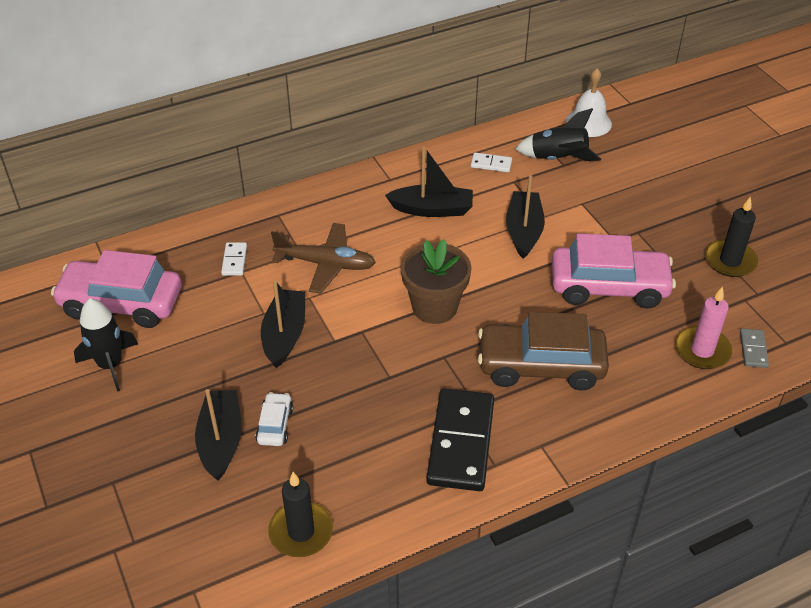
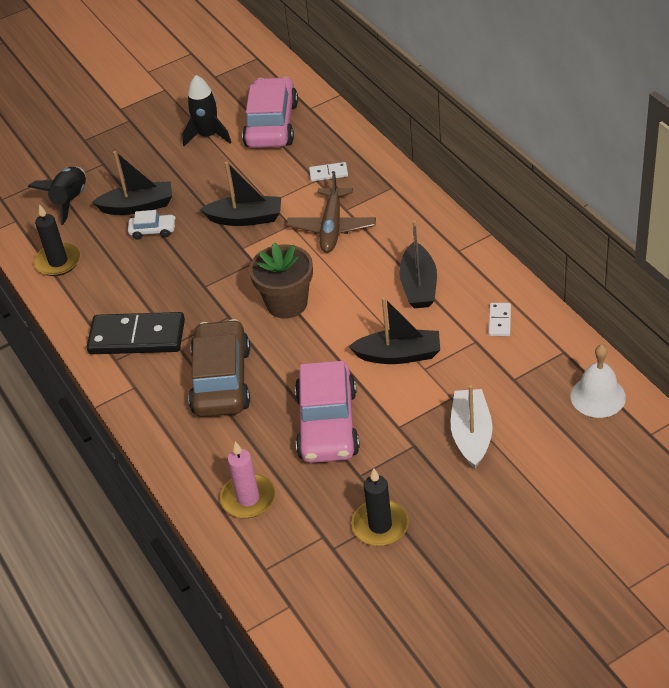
camera: 90 degrees right, 0 degrees up
black rocket [515,108,601,161] -> black rocket moved to [28,167,86,225]
grey domino [740,328,769,368] -> none
none -> white boat [451,385,493,469]

